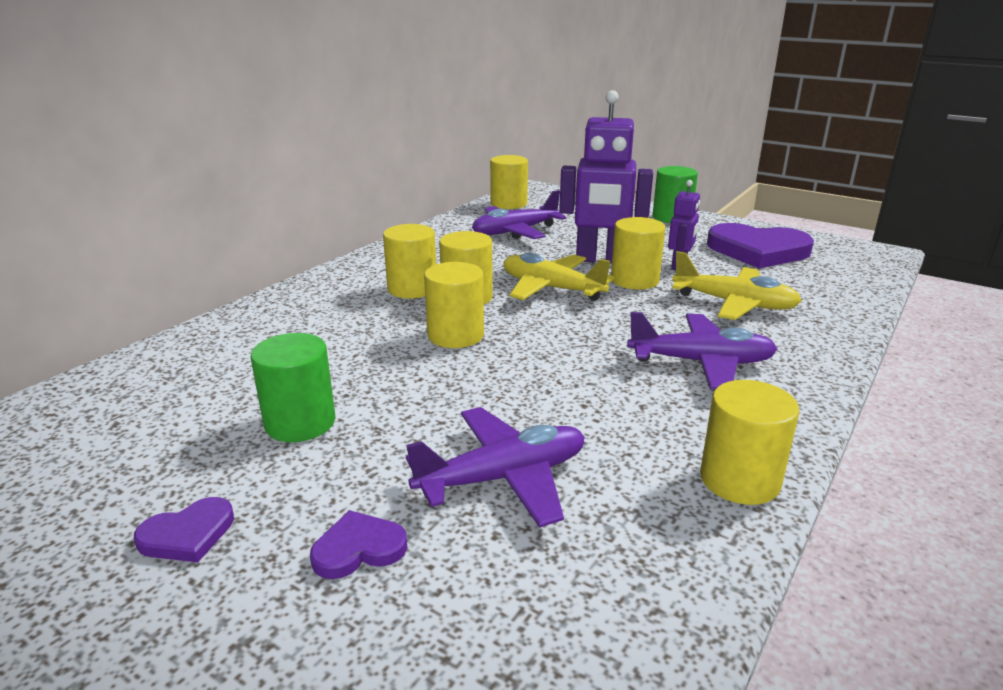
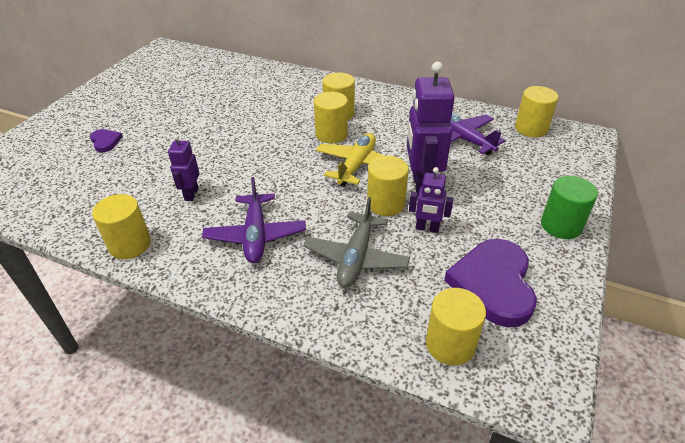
camera: 80 degrees right, 15 degrees up
purple heart [134,497,234,562] -> none
green cylinder [250,333,335,442] -> none
purple plane [406,407,585,528] -> none
yellow cylinder [424,262,484,348] -> yellow cylinder moved to [426,288,486,366]
yellow plane [672,251,802,320] -> grey plane [303,197,410,288]
none -> purple robot [168,135,199,201]

